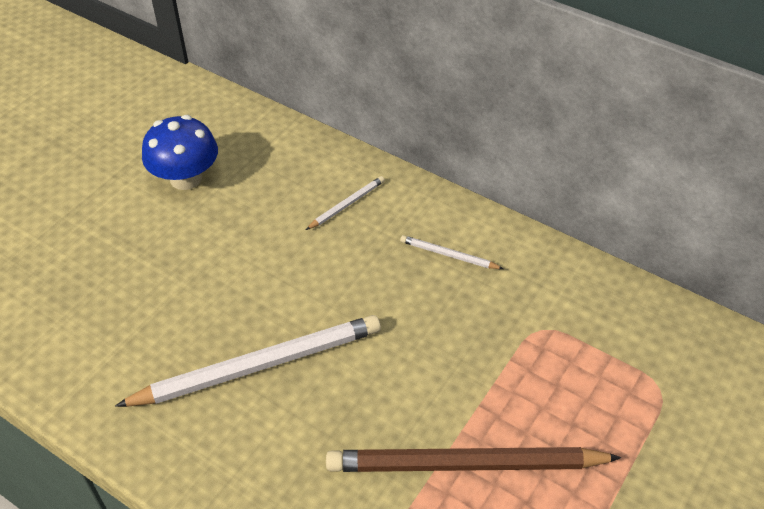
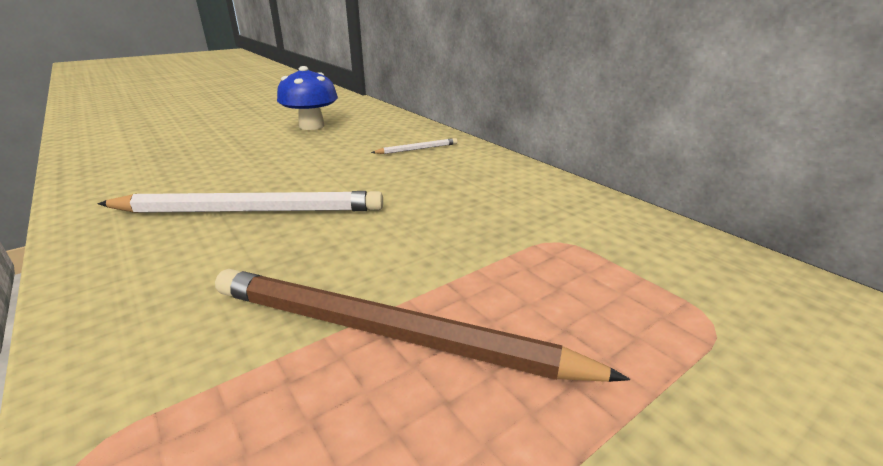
camera: 20 degrees right, 20 degrees down
white pencil [400,235,503,269] -> none

